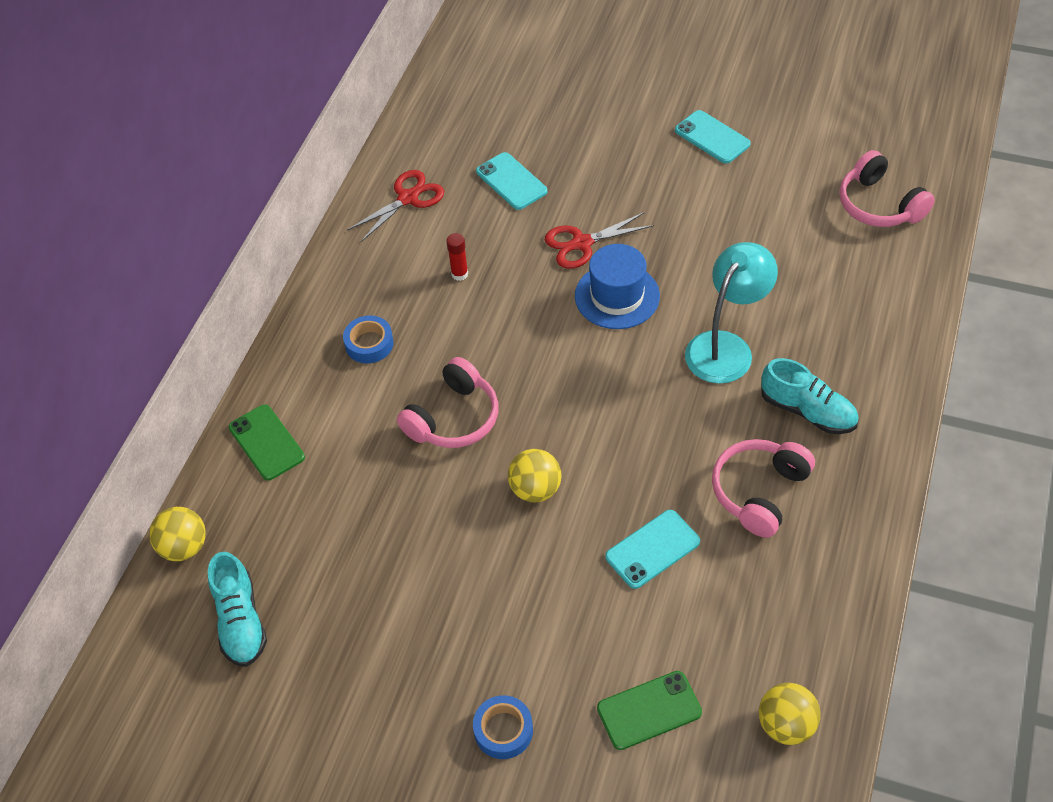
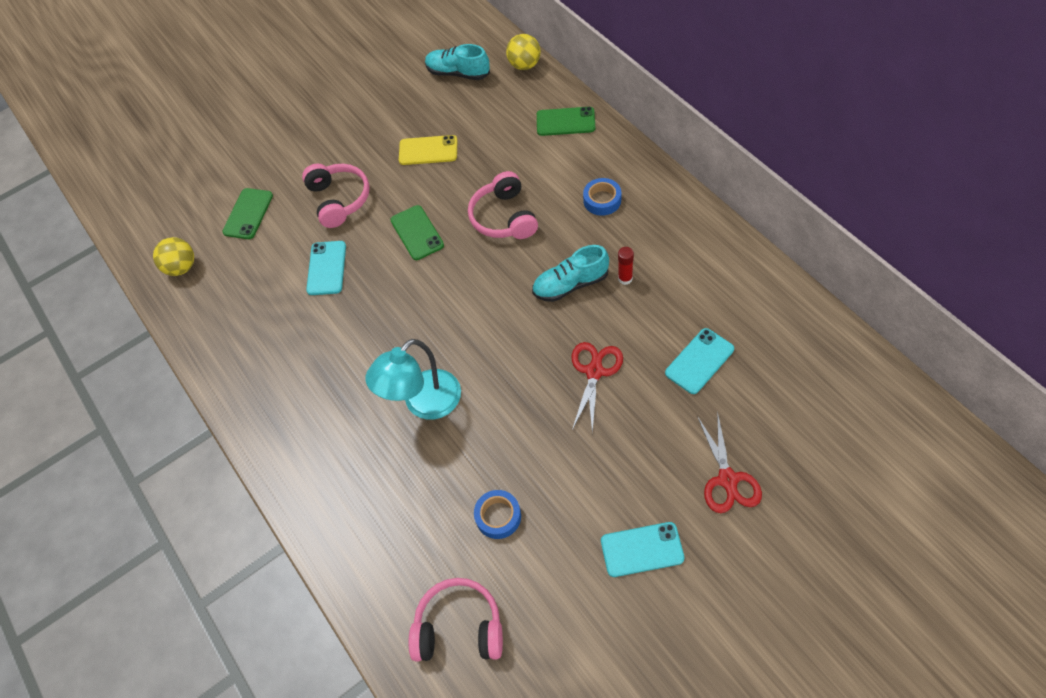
camera: 130 degrees right, 5 degrees up
red scissors [347,170,444,242] -> red scissors moved to [697,411,762,513]
blue tape [473,695,533,759] -> blue tape moved to [474,490,521,539]
turquoise phone [476,152,547,210] -> turquoise phone turned 45 degrees counterclockwise [665,328,734,394]
yellow ball [508,449,561,503] -> green phone [390,205,444,260]
blue hat [575,244,660,329] -> none
turquoise lamp [685,242,778,384] -> turquoise lamp turned 60 degrees clockwise [365,339,461,420]
pink headphones [712,439,815,538] -> pink headphones moved to [302,164,370,228]
turquoise shoe [761,358,859,434] -> turquoise shoe moved to [532,245,609,302]
none -> yellow phone [399,135,457,165]

